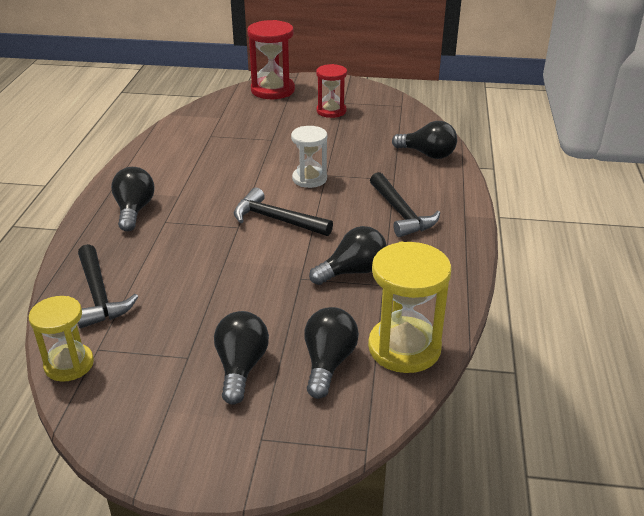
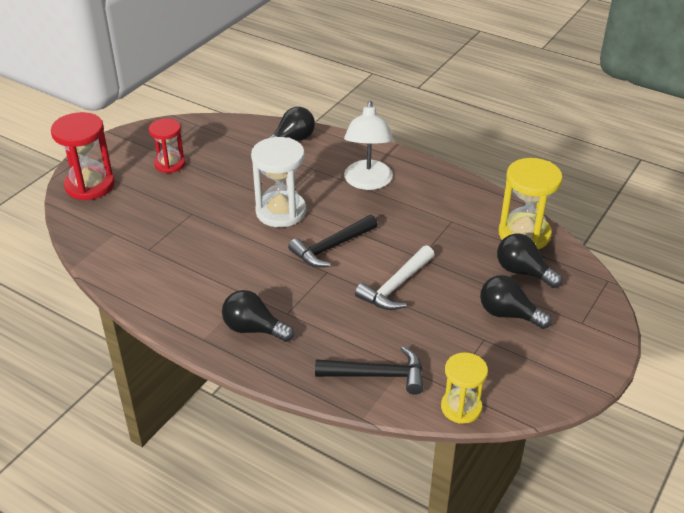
camera: 65 degrees left, 5 degrees up
white hourglass [291,126,327,188] -> white hourglass [251,137,306,227], size x1.54
black light bulb [309,226,387,285] -> none
black hammer [370,172,440,237] -> white lamp [344,101,393,190]
none -> white hammer [355,245,435,310]

